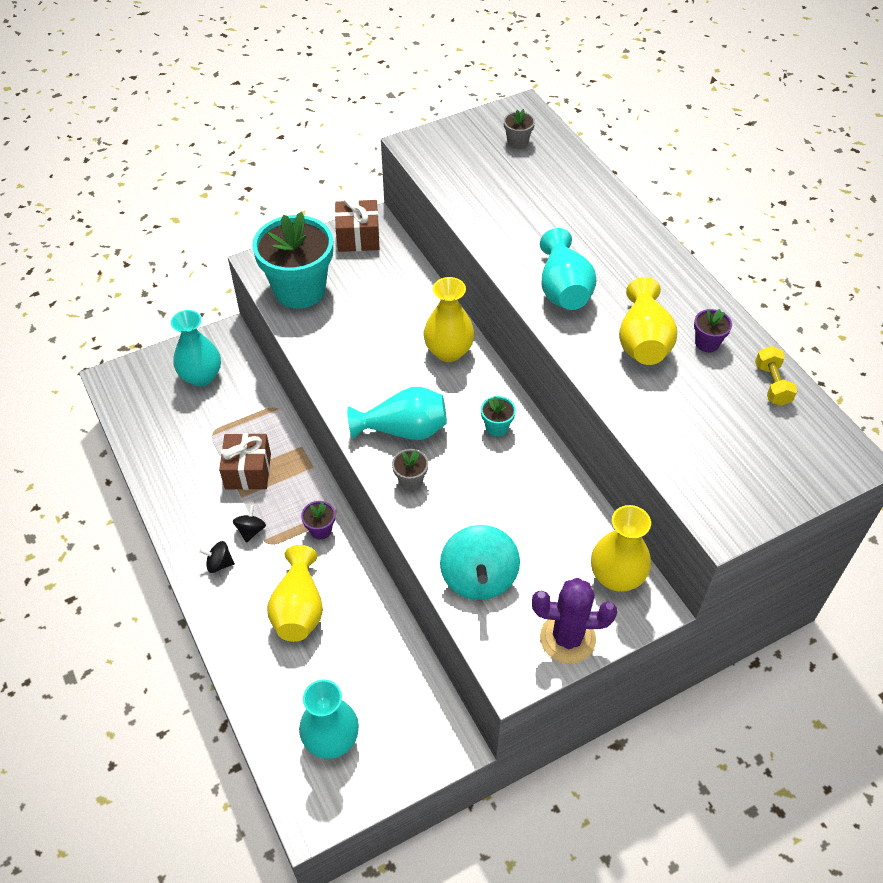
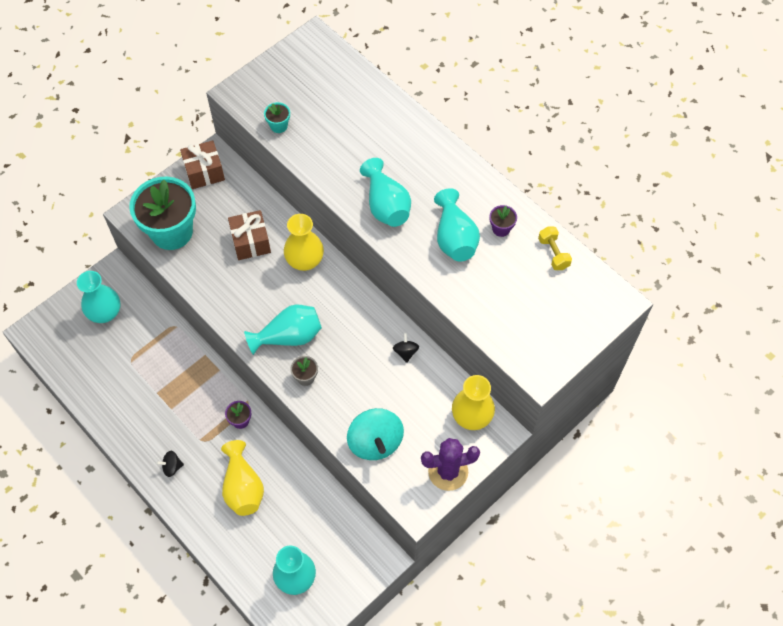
camera: 15 degrees left, 10 degrees up
brown gift [219,433,271,490] -> brown gift moved to [228,210,271,260]
black spinning top [233,505,266,543] -> black spinning top moved to [393,333,419,363]
turquoise flower pot [481,396,516,437] -> turquoise flower pot moved to [264,102,290,133]
grey flower pot [504,109,535,149] -> none
yellow vase [619,277,677,365] -> turquoise vase [434,188,480,261]

